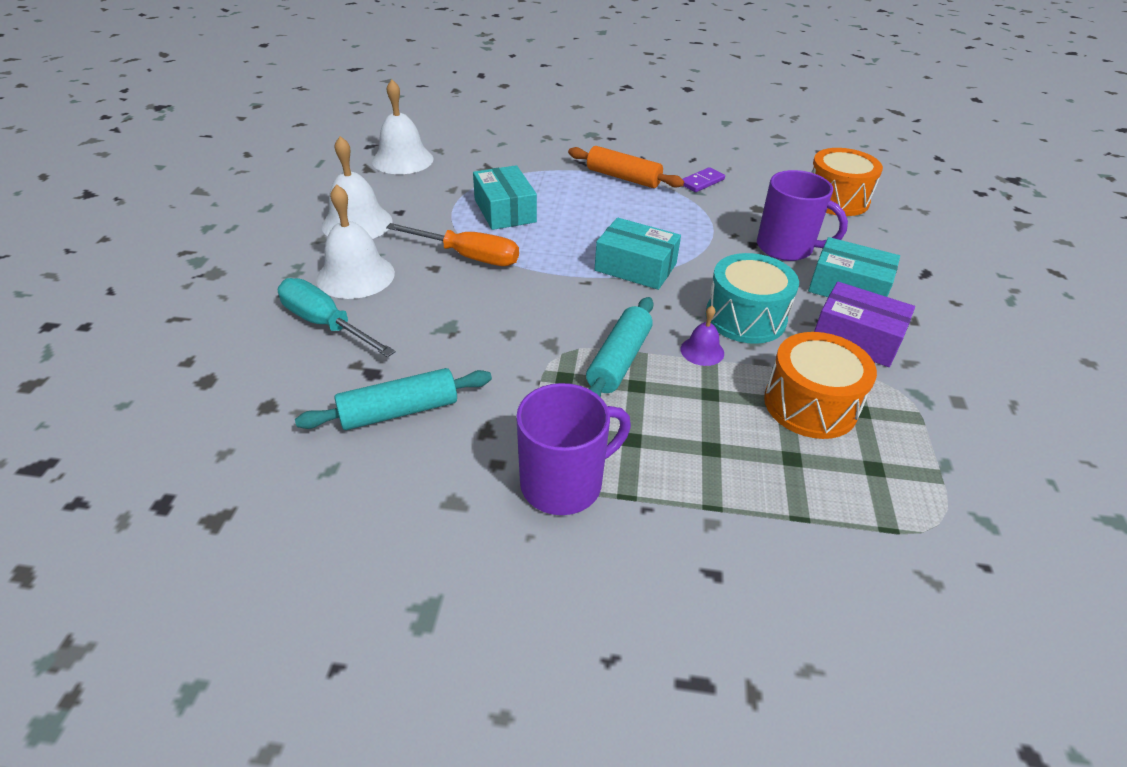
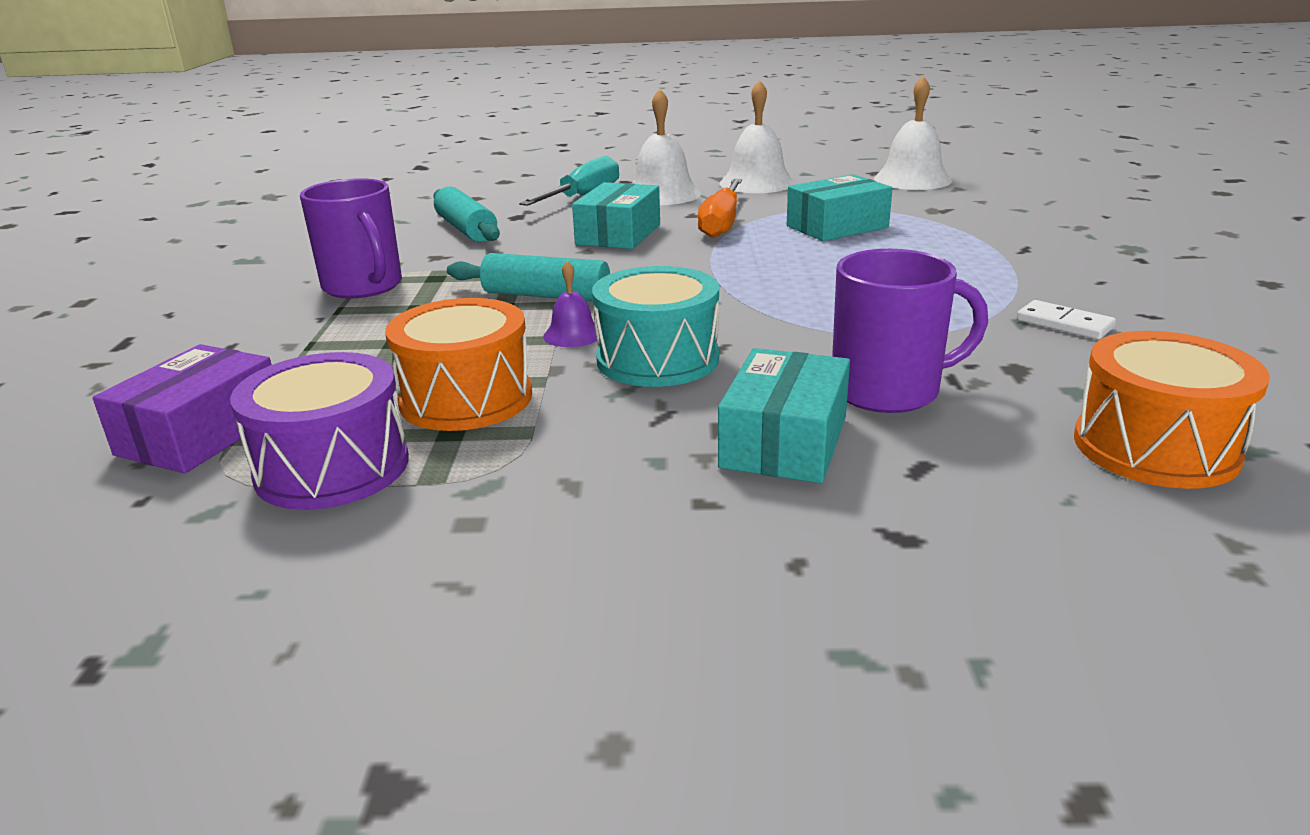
camera: 85 degrees right, 15 degrees down
orange rolling pin [568,146,684,188] -> none
turquoise box [595,218,681,290] -> turquoise box moved to [572,182,660,249]
purple domino [683,167,725,192] -> white domino [1017,300,1116,340]
purple mug [757,170,848,261] -> purple mug turned 120 degrees counterclockwise [832,249,988,413]
purple box [814,282,915,367] -> purple box moved to [93,344,272,473]
none -> purple drum [230,352,409,510]

